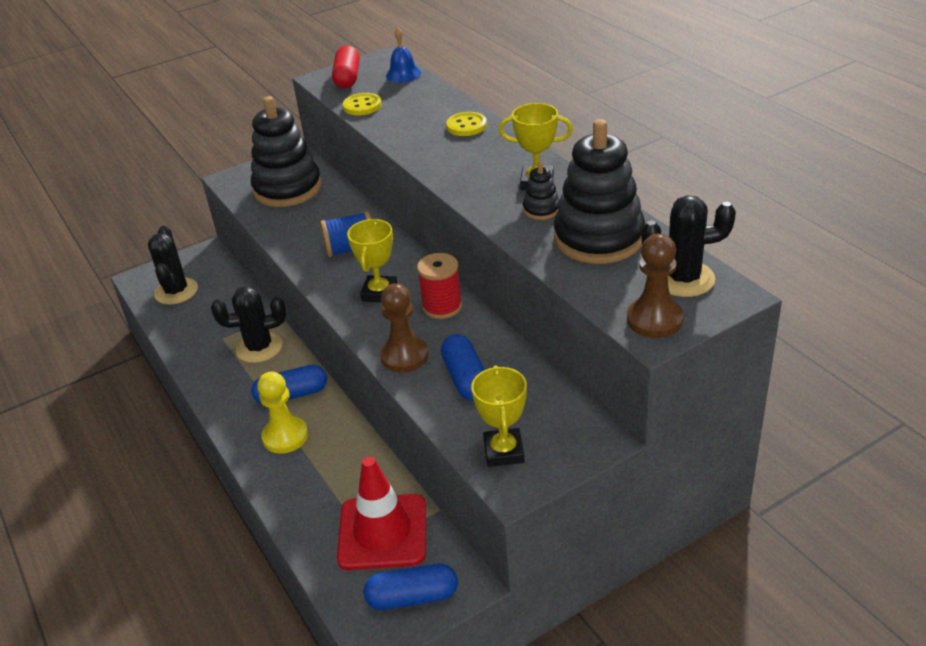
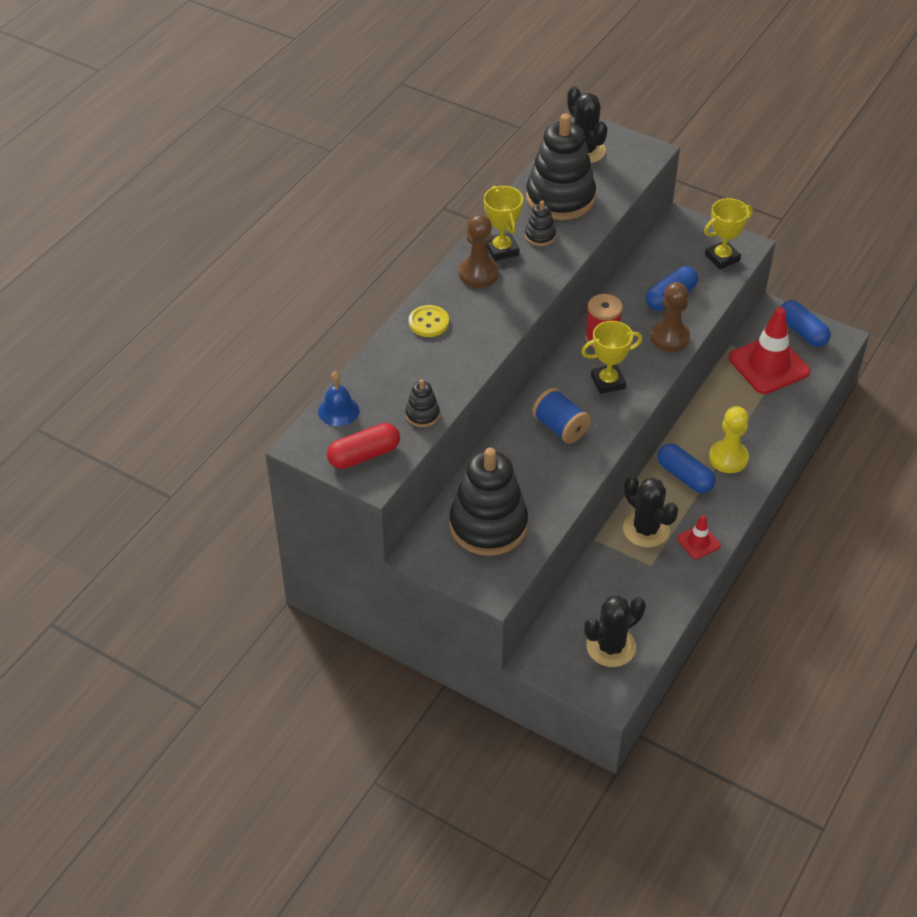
camera: 120 degrees left, 10 degrees up
yellow button [343,93,382,115] -> black stacking toy [405,379,440,427]
brown pawn [627,234,684,338] -> brown pawn moved to [459,214,499,288]
none -> red traffic cone [677,515,721,559]

